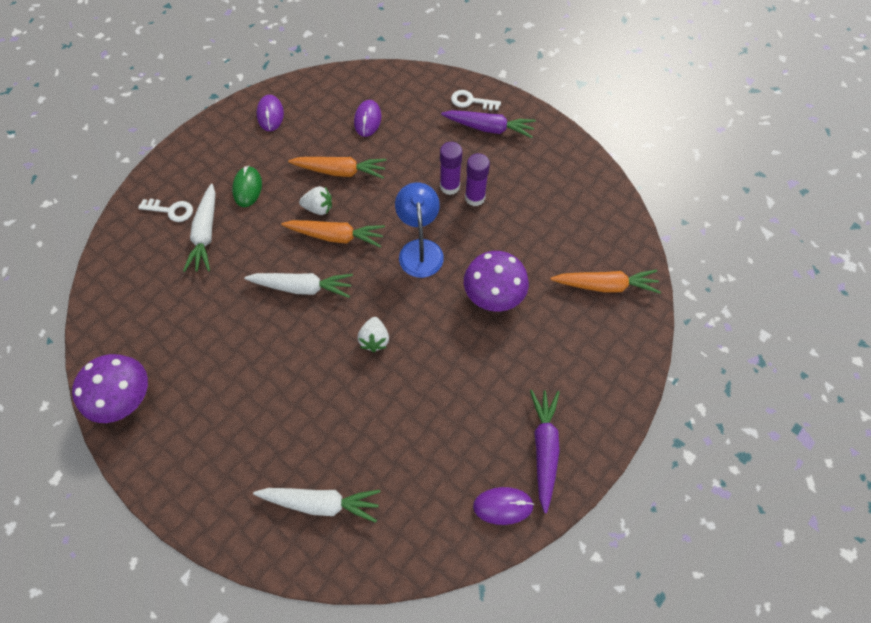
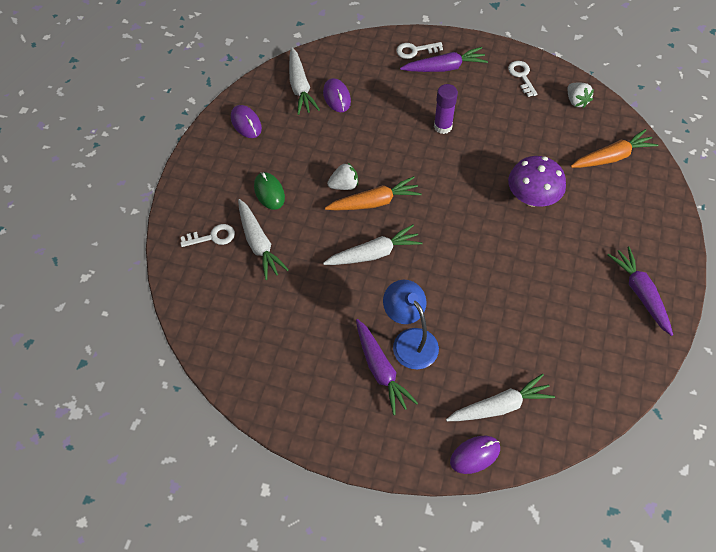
camera: 25 degrees left, 5 degrees down
purple mushroom [72,354,148,423] -> none
orange carrot [288,157,387,179] -> none
white strawberry [357,317,389,352] -> white strawberry moved to [568,82,594,108]
blue lamp [395,182,444,278] -> blue lamp moved to [383,280,439,369]
purple glue stick [465,153,490,206] -> none
purple mouse [473,487,534,525] -> purple mouse moved to [450,436,500,474]
none -> white carrot [289,47,320,115]
none -> purple carrot [356,319,418,415]
none -> white key [508,61,538,97]

